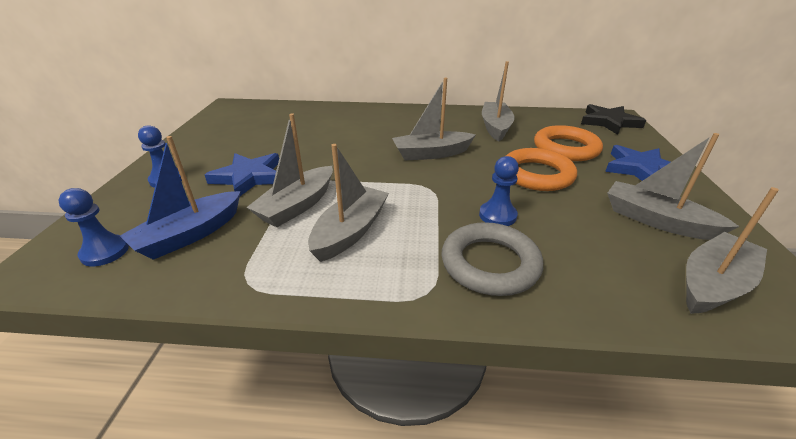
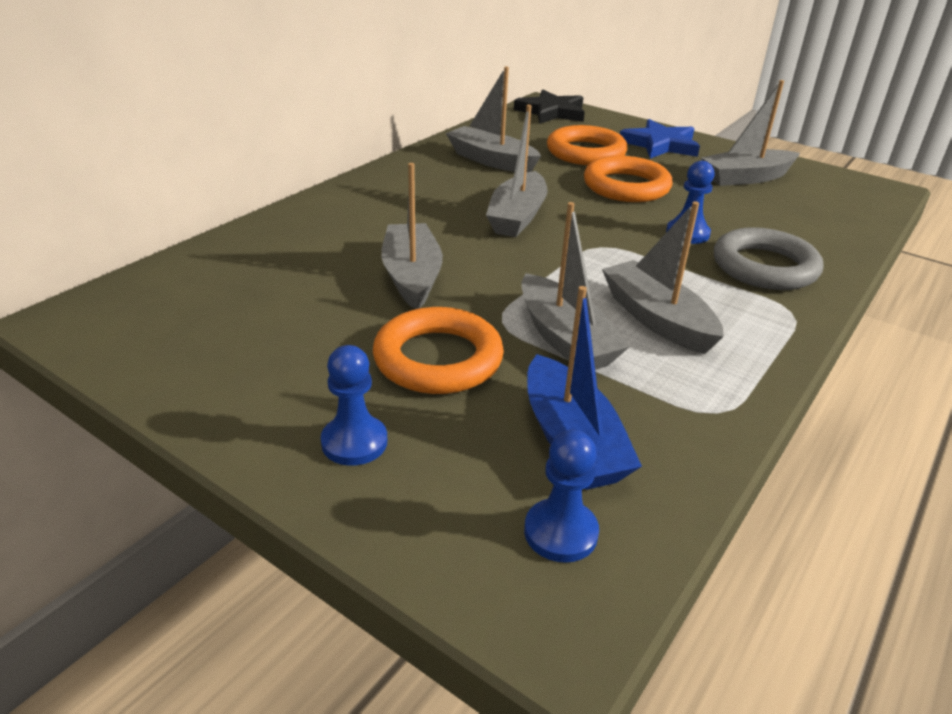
camera: 60 degrees left, 0 degrees up
blue star [205,153,279,196] -> orange ring [373,307,504,394]
grey boat [686,187,779,314] -> grey boat moved to [381,163,443,309]

